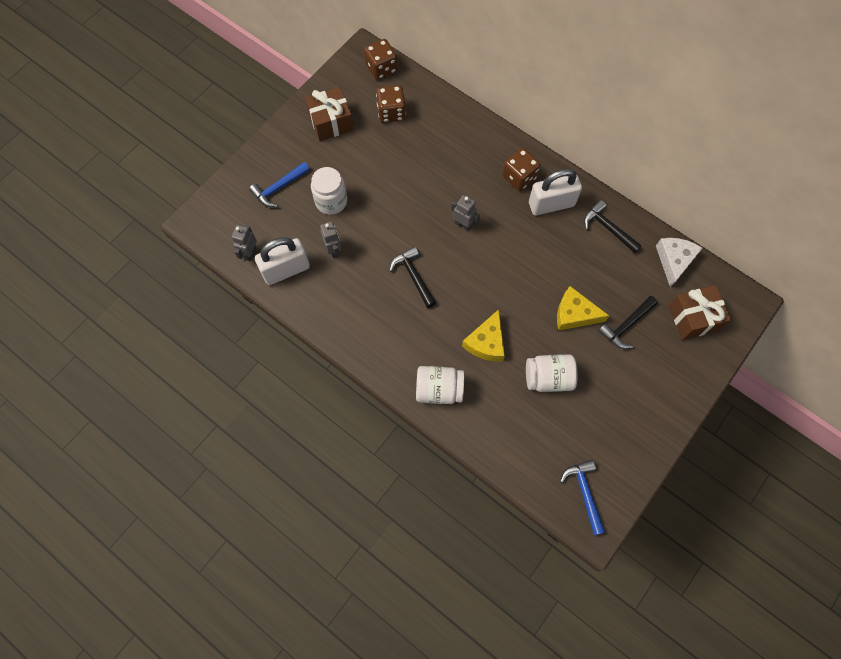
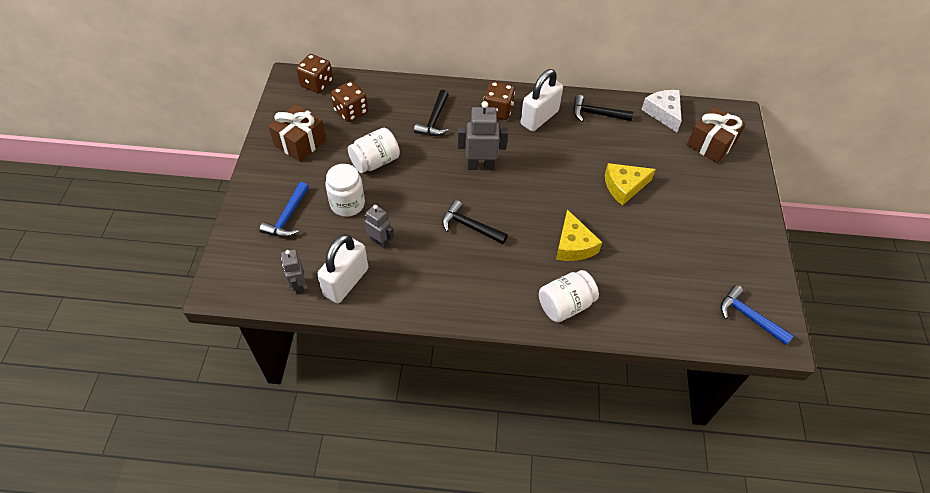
camera: 35 degrees left, 15 degrees down
grey robot [451,195,480,231] -> grey robot [458,101,508,170], size x1.58
white jar [526,354,578,392] -> white jar moved to [348,128,400,173]
black hammer [598,296,658,349] -> black hammer moved to [414,90,449,136]

